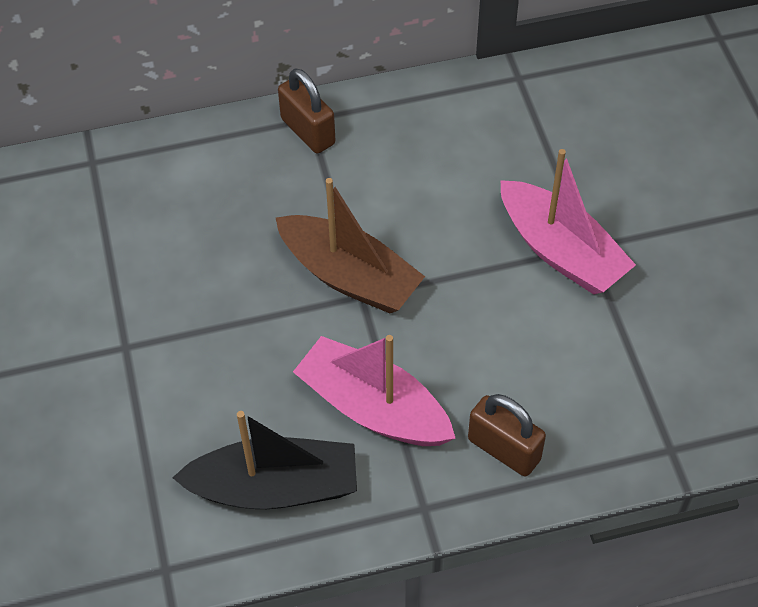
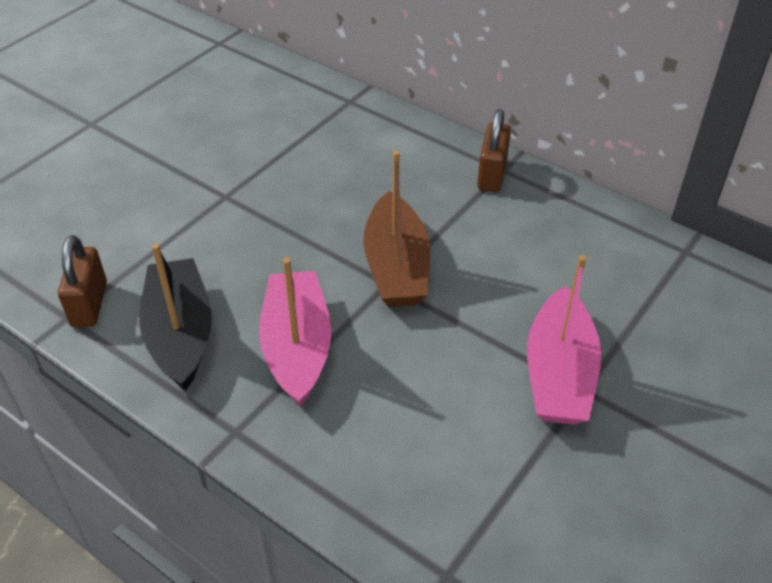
camera: 50 degrees right, 10 degrees down
black boat [172,411,357,509] -> black boat turned 150 degrees counterclockwise [139,243,212,391]
brown padlock [468,394,546,477] -> brown padlock moved to [58,235,107,327]

